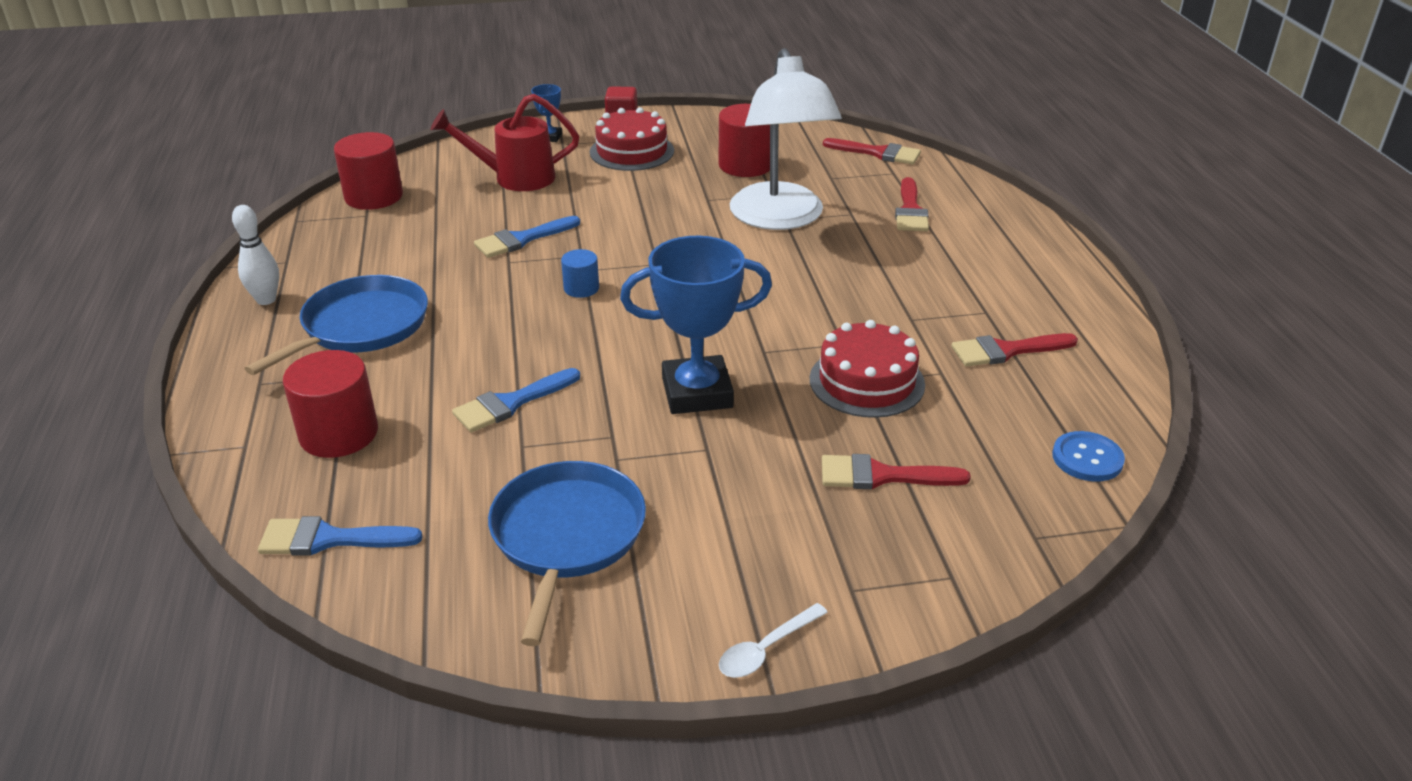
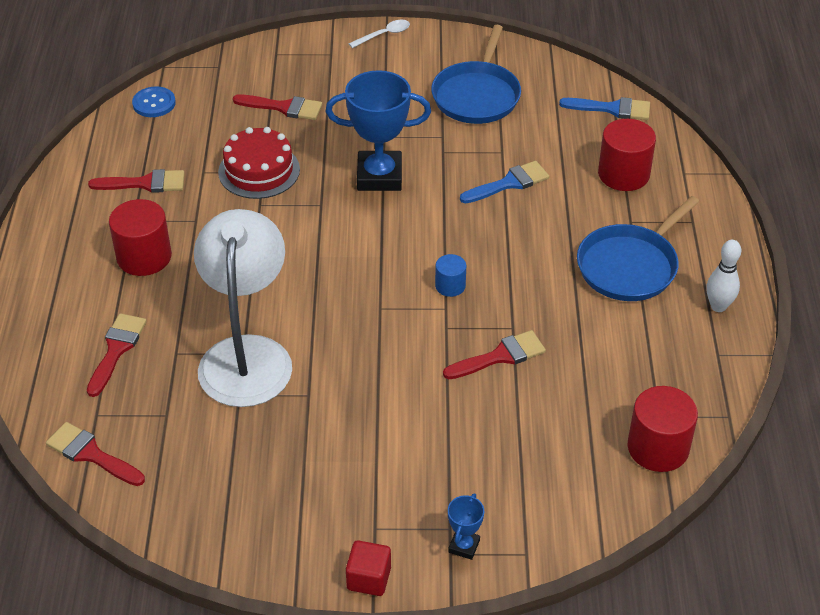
camera: 170 degrees left, 10 degrees up
red watering can [430,94,579,191] -> none
blue brush [474,216,580,258] -> red brush [443,330,546,379]
red cake [590,107,674,171] -> none
red cylinder [719,104,770,177] -> red cylinder moved to [109,199,172,276]

